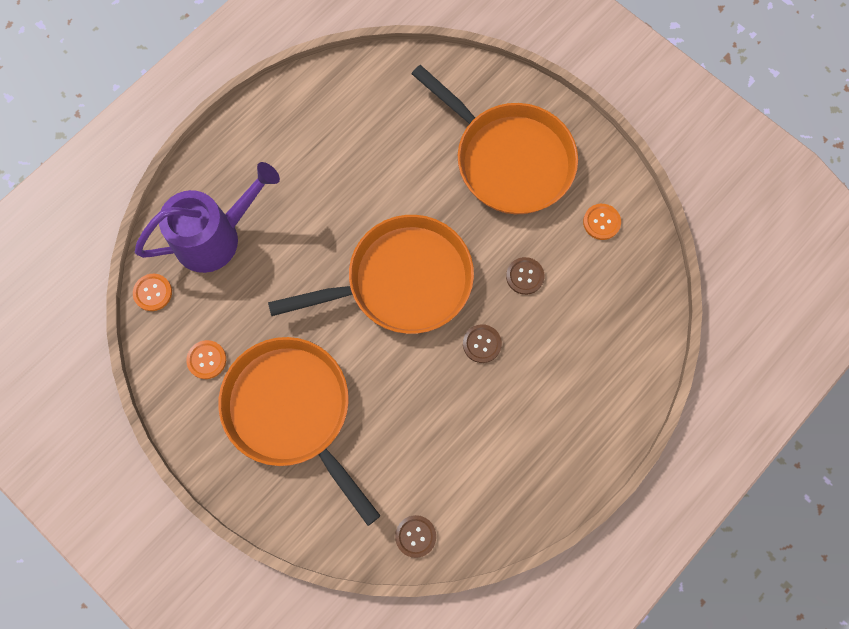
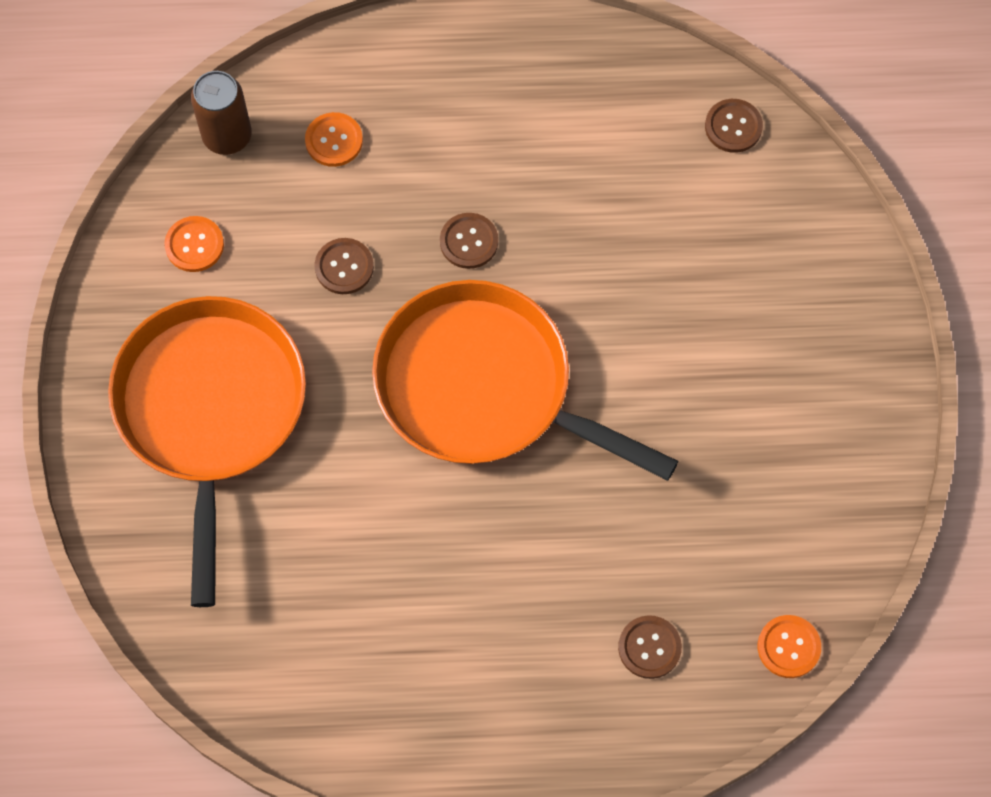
camera: 135 degrees left, 5 degrees down
purple watering can [135,162,280,273] -> brown button [618,615,682,679]
orange button [186,340,226,379] -> orange button moved to [305,112,363,167]
orange pan [218,337,380,526] -> none
none -> brown can [191,71,252,155]

